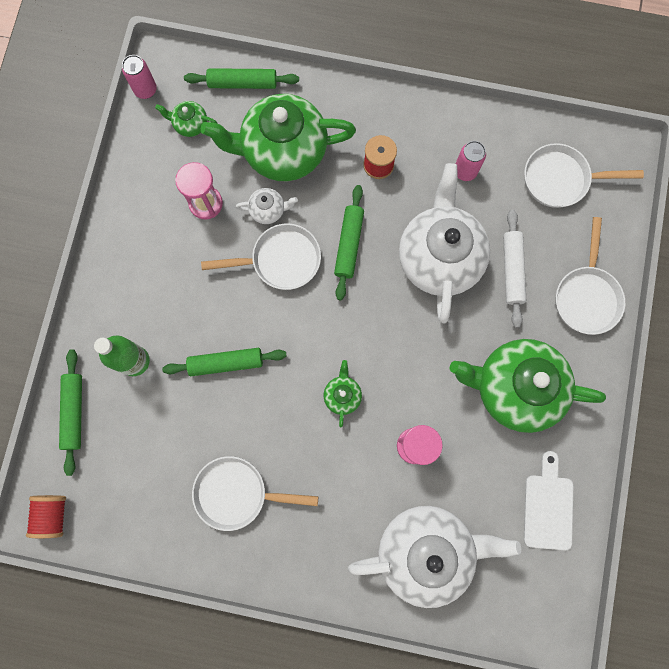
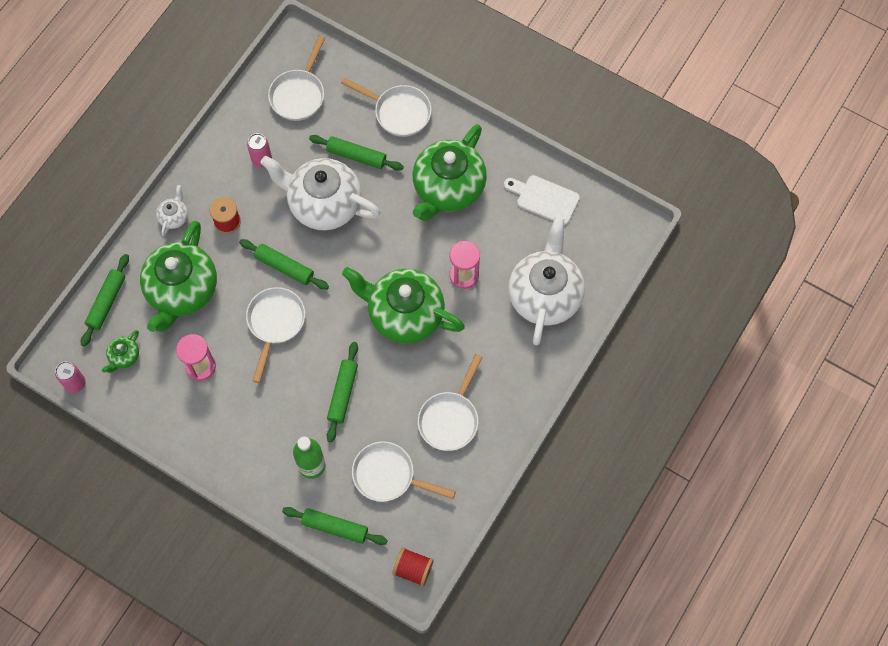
camera: 70 degrees left, 10 degrees down
white teapot [236,188,298,224] -> white teapot moved to [156,185,188,236]
green teapot [324,360,362,427] -> green teapot [342,267,465,344], size x2.38
white rolling pin [503,210,526,328] -> green rolling pin [309,135,404,171]
none -> white pan [352,441,456,502]

